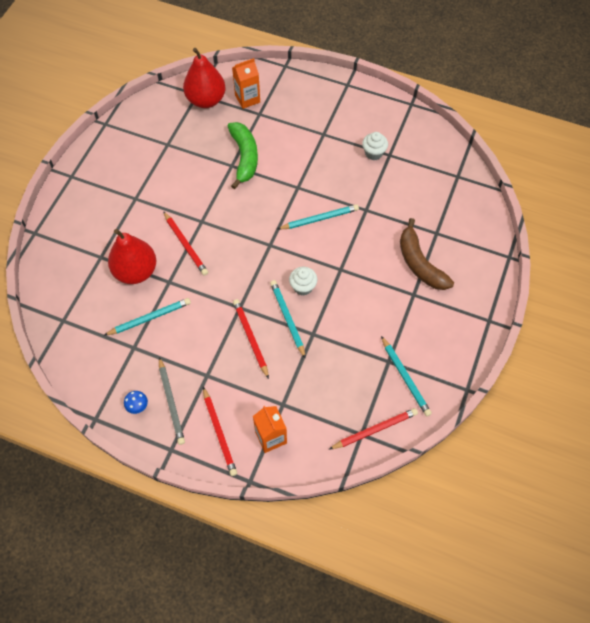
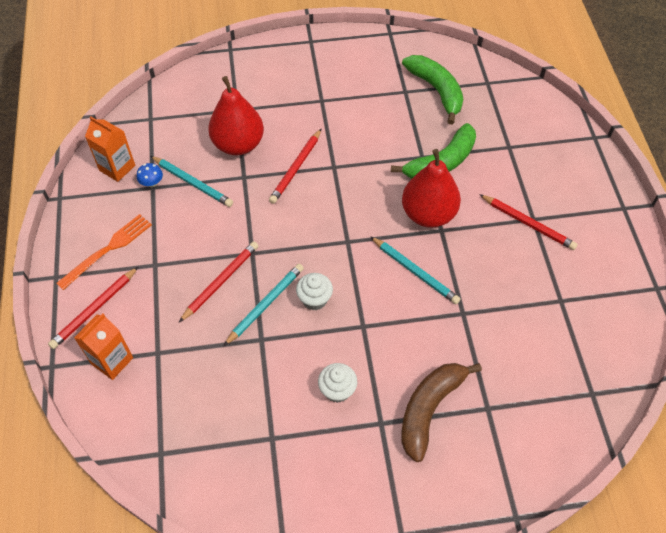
camera: 60 degrees right, 5 degrees down
blue mushroom [124,391,148,414] -> blue mushroom moved to [137,163,163,187]
grey pencil [159,357,185,445] -> orange fork [56,214,152,290]
red pear [183,48,226,108] -> red pear moved to [402,149,461,228]
orange carton [232,58,260,109] -> orange carton moved to [85,116,135,182]
red pencil [329,408,418,450] -> red pencil moved to [479,194,578,250]
white cupcake [362,132,388,160] -> white cupcake moved to [318,363,357,403]
turquoise pencil [381,336,432,416] -> none
none -> green banana [402,55,463,125]

